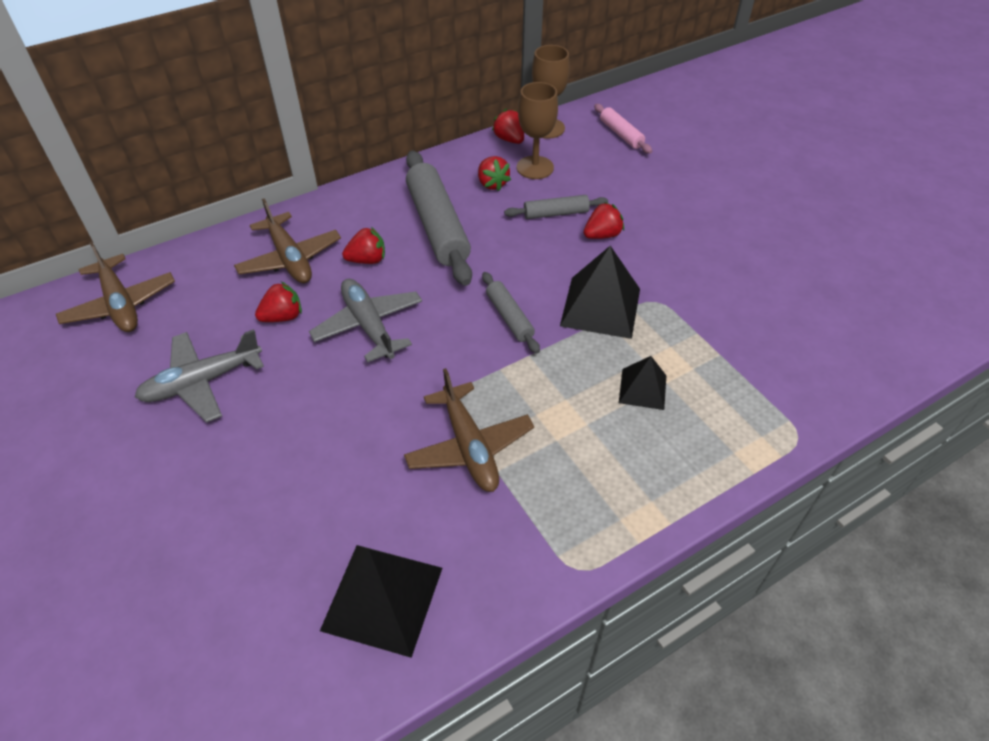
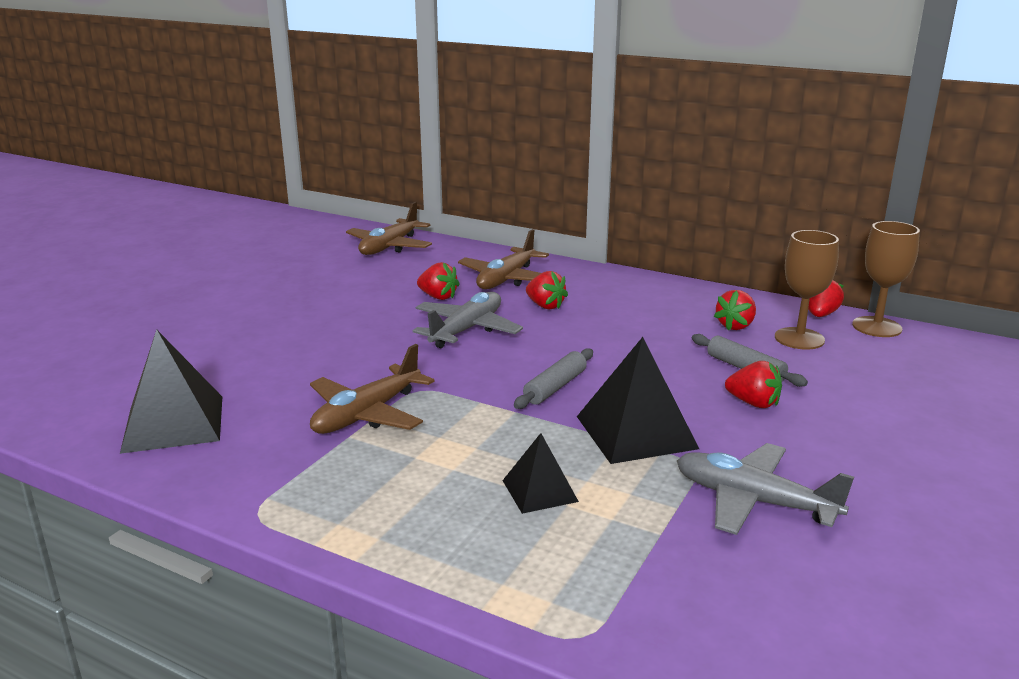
camera: 60 degrees right, 25 degrees down
grey plane [135,329,264,423] -> grey plane moved to [677,443,854,535]
grey rolling pin [406,151,472,286] -> none
pink rolling pin [594,104,652,154] -> none

